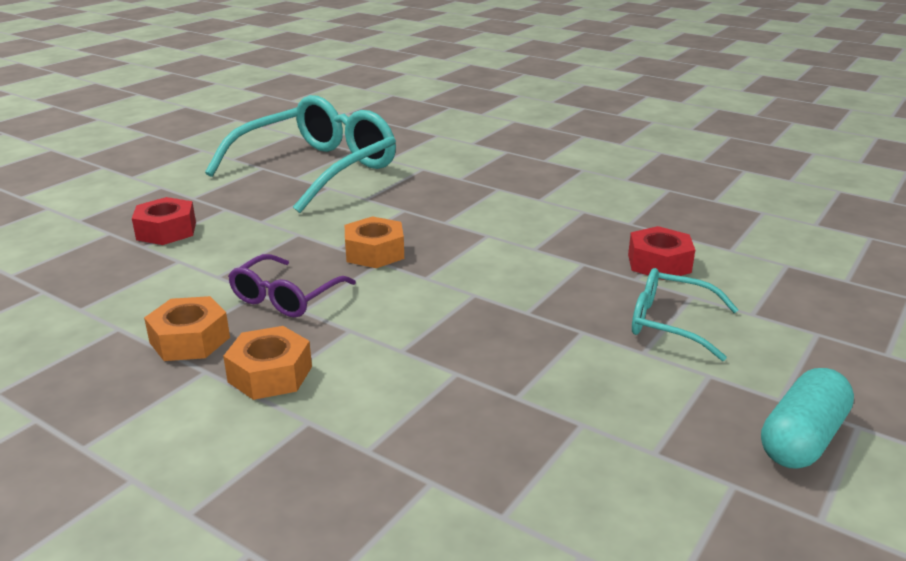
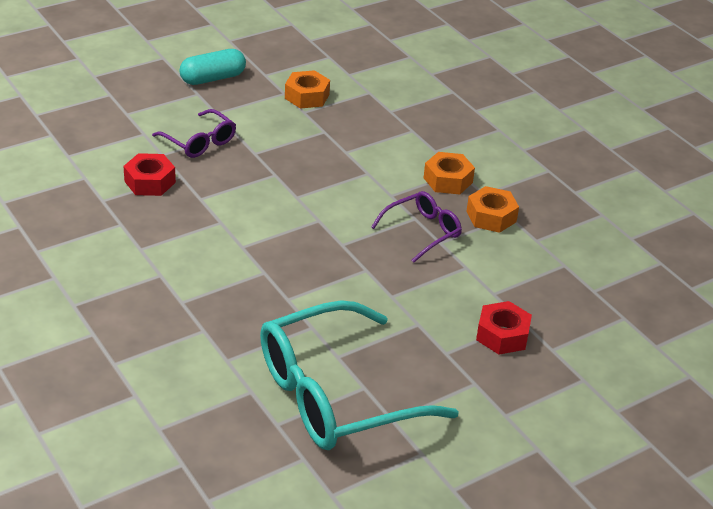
camera: 160 degrees left, 10 degrees up
orange nut [345,216,404,268] -> orange nut moved to [285,70,330,109]
turquoise glasses [632,268,739,361] -> purple glasses [152,109,236,158]

